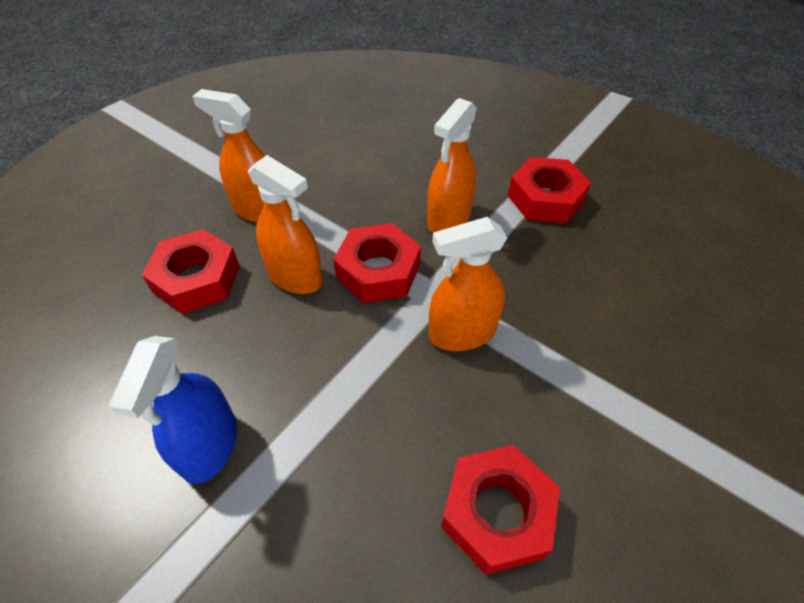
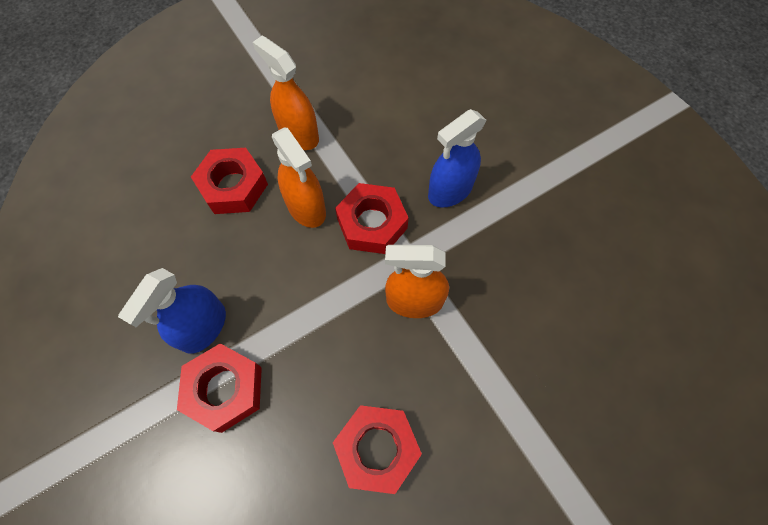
camera: 20 degrees right, 15 degrees up
orange spray bottle [427,98,477,233] -> blue spray bottle [428,109,487,208]
red nut [508,157,591,223] -> red nut moved to [177,344,262,433]

